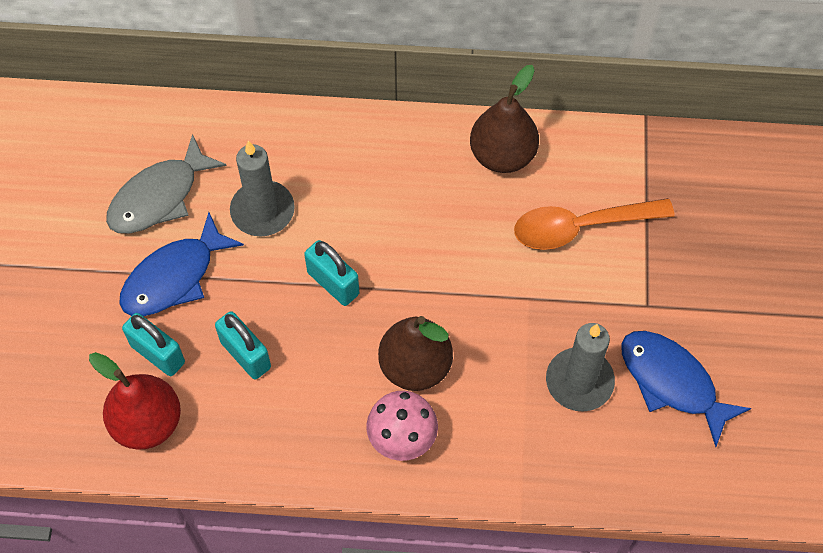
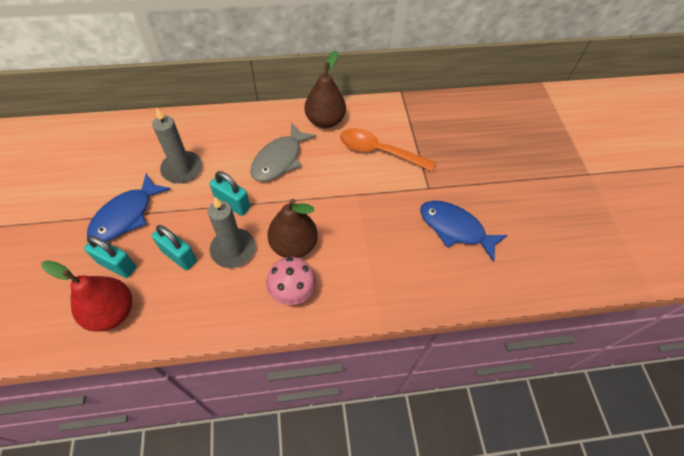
camera: 15 degrees left, 5 degrees down
grey fish [106,134,227,233] -> grey fish moved to [250,122,317,182]
orange spoon [514,198,675,250] -> orange spoon turned 45 degrees clockwise [340,128,436,171]
grey candle [546,323,615,412] -> grey candle moved to [208,197,256,268]

